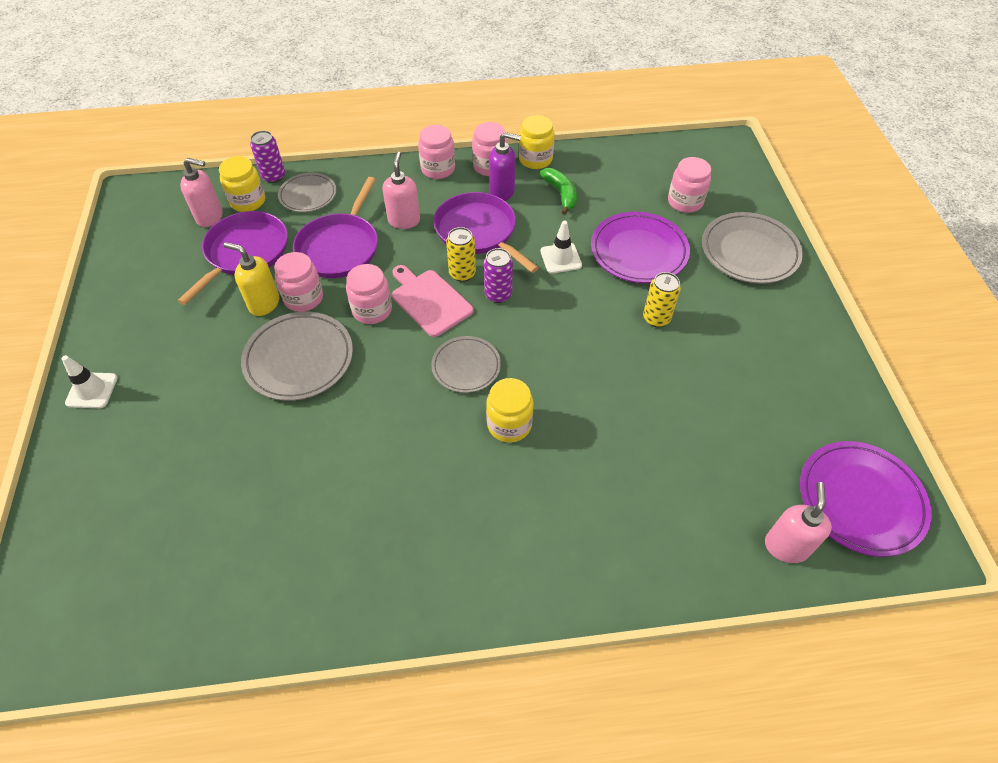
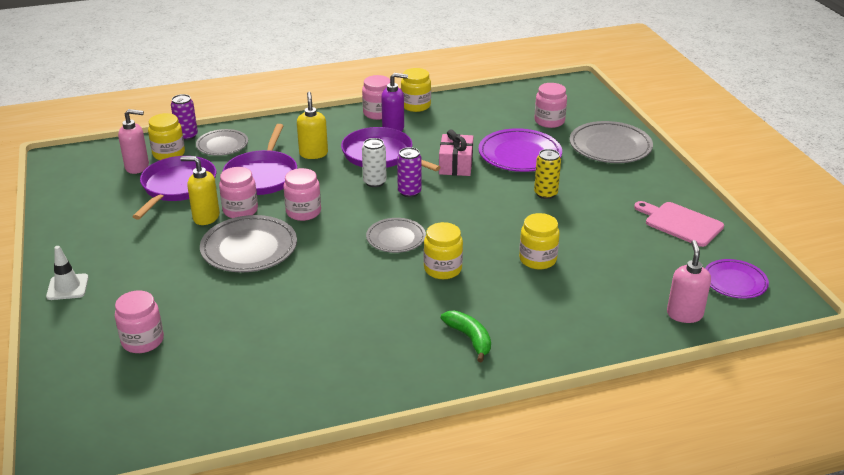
camera: 10 degrees left, 20 degrees down
pink soap dispenser [383,152,420,229] -> yellow soap dispenser [297,92,328,159]
pink cutting board [392,265,474,337] -> pink cutting board moved to [634,201,724,247]
pink jar [418,125,455,179] -> pink jar moved to [115,290,164,353]
yellow can [446,227,476,282] -> white can [362,138,387,187]
green banana [540,168,577,215] -> green banana moved to [441,311,491,362]
white traffic cone [541,220,582,273] -> pink gift [439,129,473,176]
purple plate [800,441,932,557] -> purple plate [705,259,769,299], size x0.63
none -> yellow jar [519,213,560,269]

